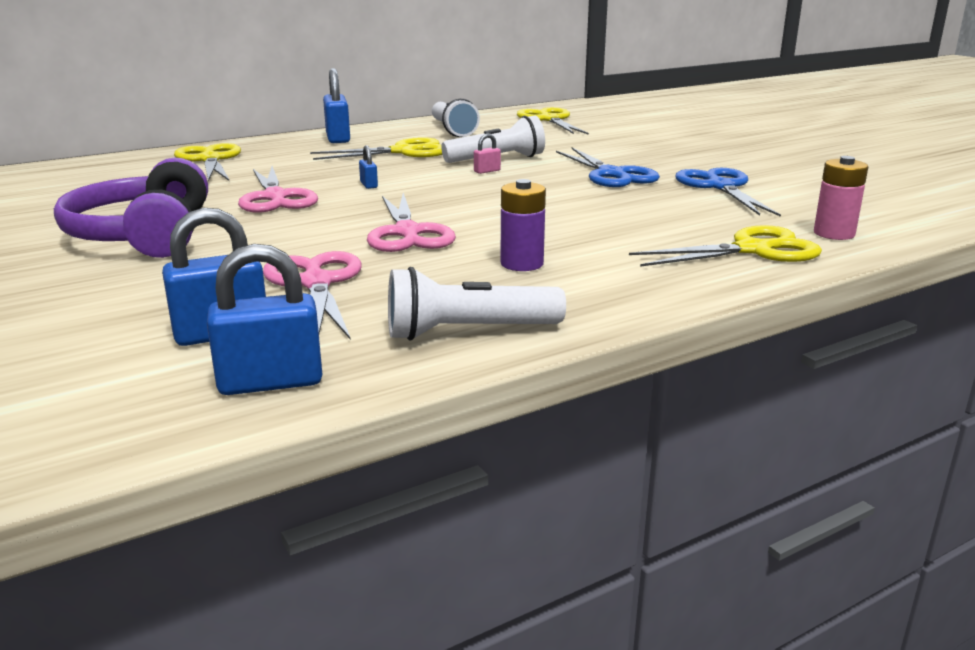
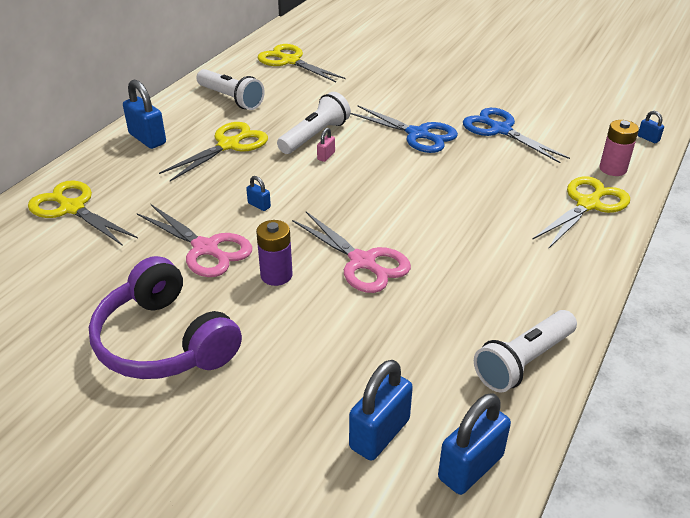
camera: 30 degrees left, 15 degrees up
pink scissors [263,251,362,340] -> none
purple battery [500,179,546,271] -> purple battery moved to [256,220,293,286]
none -> blue padlock [638,111,664,143]

